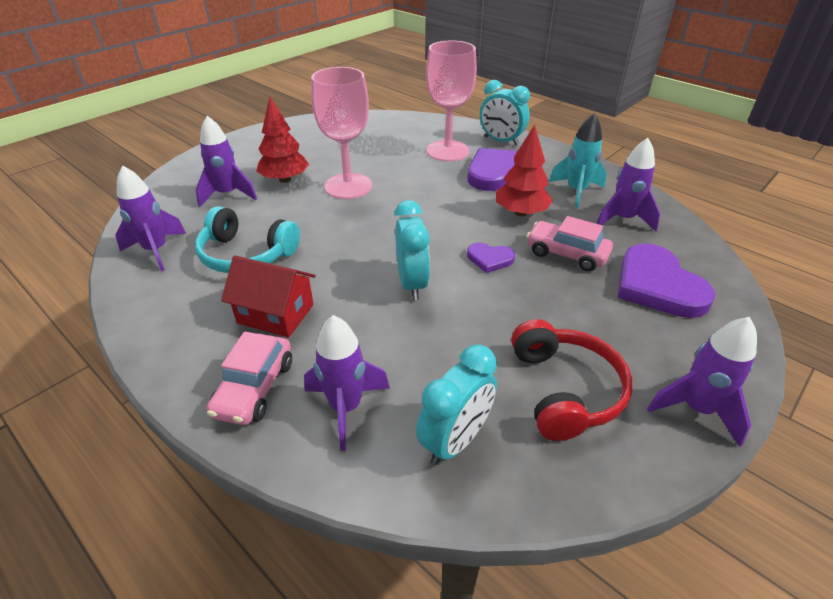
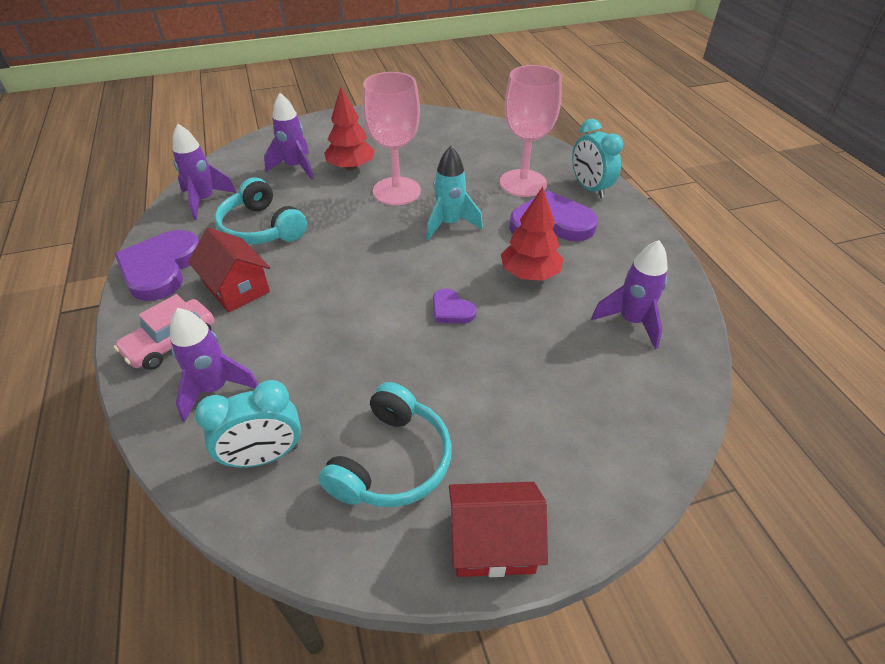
camera: 30 degrees right, 5 degrees up
turquoise clock [395,200,430,300] -> none
red headphones [511,319,633,441] -> turquoise headphones [318,382,452,507]
pink car [527,216,613,271] -> none
turquoise rocket [549,113,607,209] -> turquoise rocket moved to [426,146,483,240]
purple heart [618,244,716,318] -> purple heart moved to [115,230,199,301]
purple rocket [647,317,757,447] -> red house [449,482,548,577]

